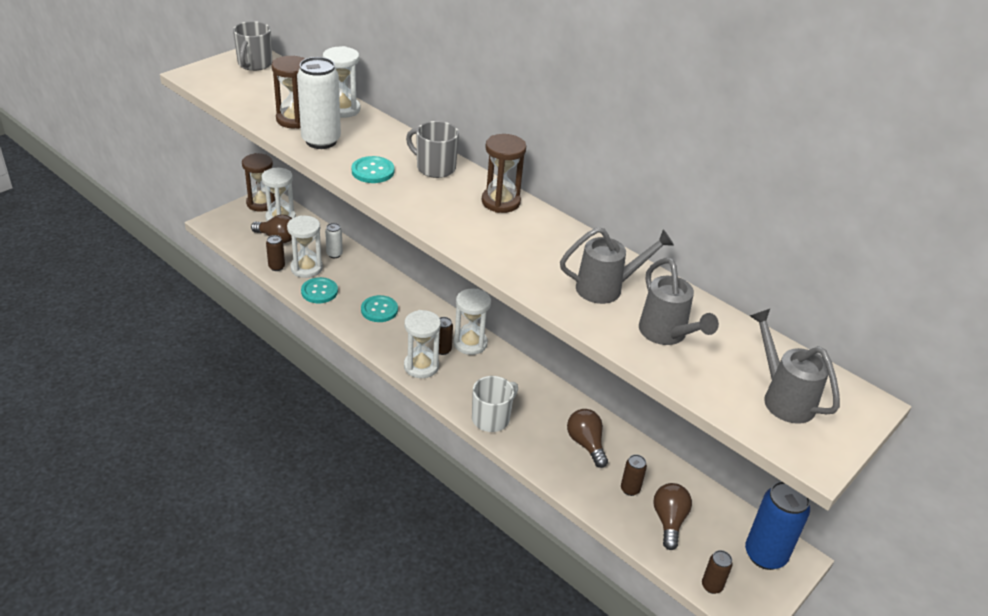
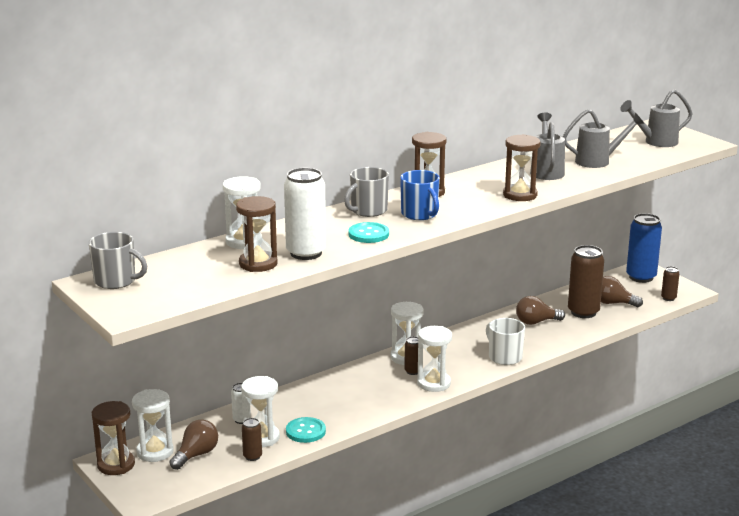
camera: 75 degrees left, 15 degrees down
turquoise button [361,295,398,322] -> none
brown can [621,454,647,496] -> brown can [568,245,604,318], size x2.05
none -> blue mug [400,170,440,220]
none -> brown hourglass [503,134,541,201]

